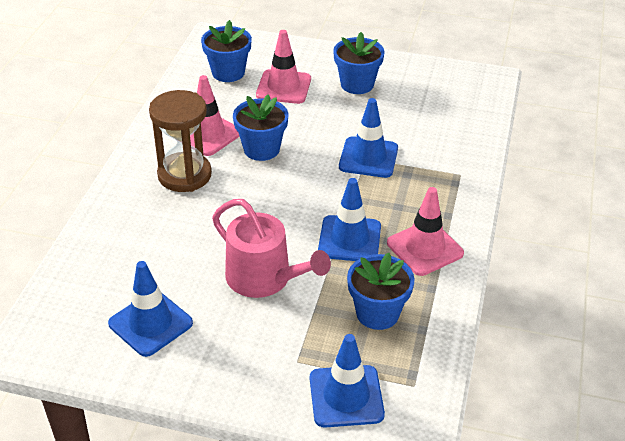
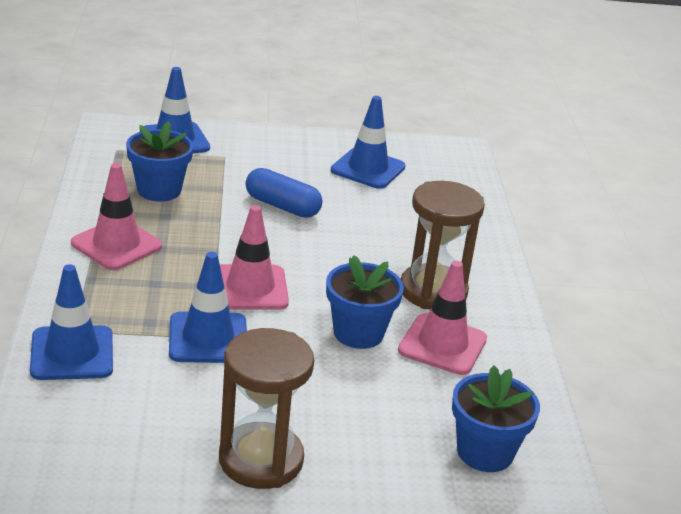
camera: 160 degrees right, 10 degrees down
pink watering can [212,199,331,298] -> blue capsule [246,168,322,218]
pink traffic cone [256,30,311,104] -> pink traffic cone moved to [220,205,289,310]
blue traffic cone [318,178,381,261] -> blue traffic cone moved to [30,264,113,380]
blue flower pot [333,32,385,94] -> brown hourglass [219,328,314,489]

